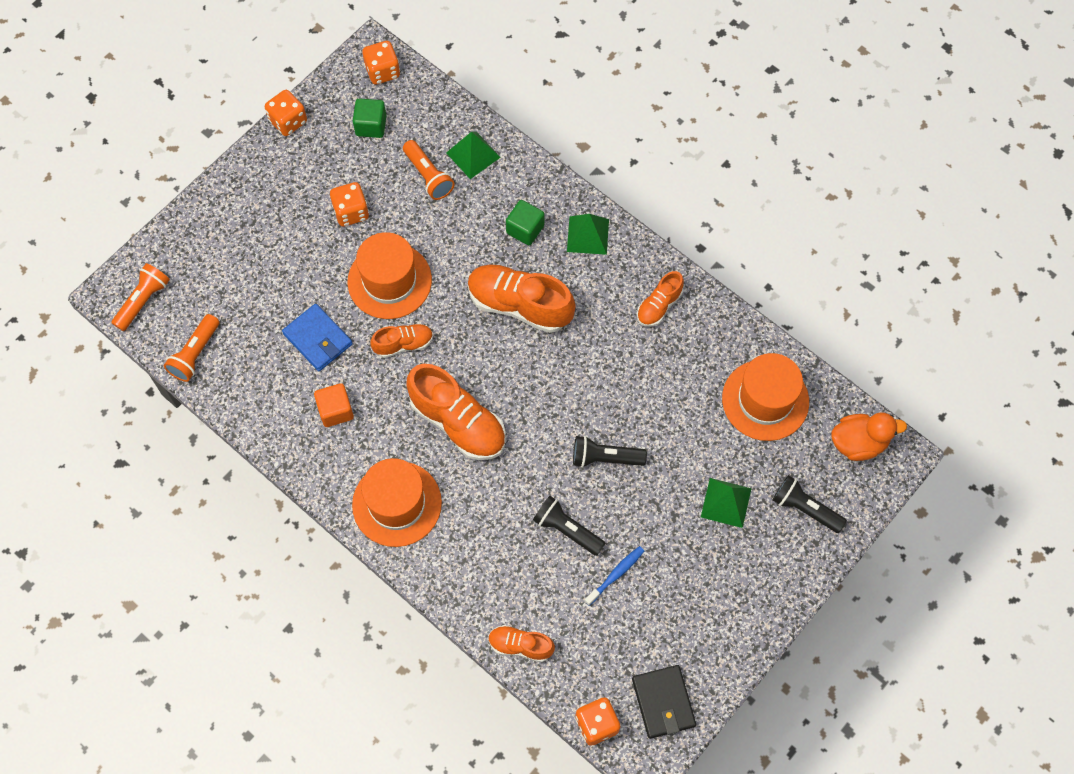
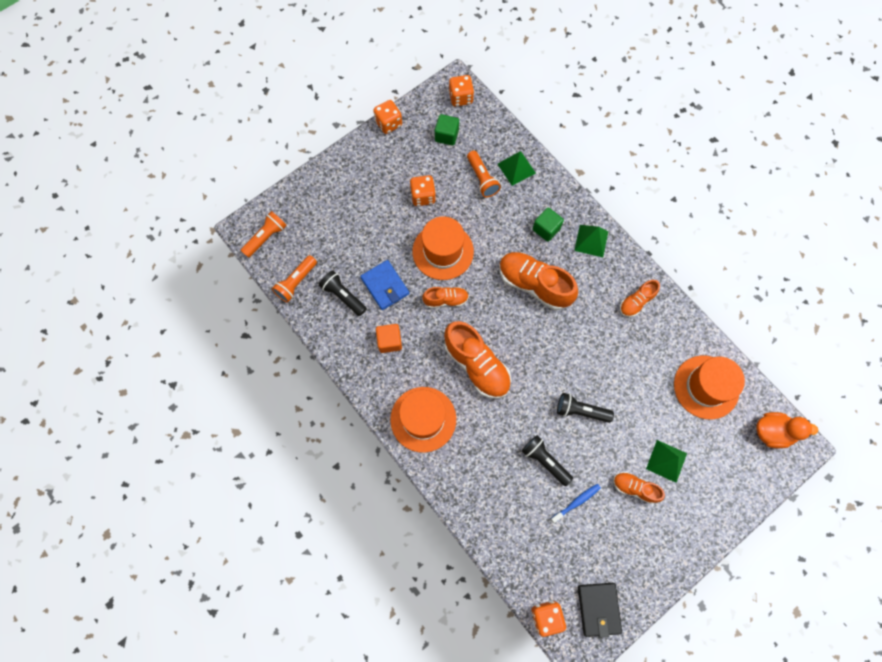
camera: 10 degrees right, 5 degrees up
orange shoe [488,625,555,662] -> orange shoe moved to [613,472,665,504]
black flashlight [773,475,847,533] -> black flashlight moved to [319,270,367,316]

